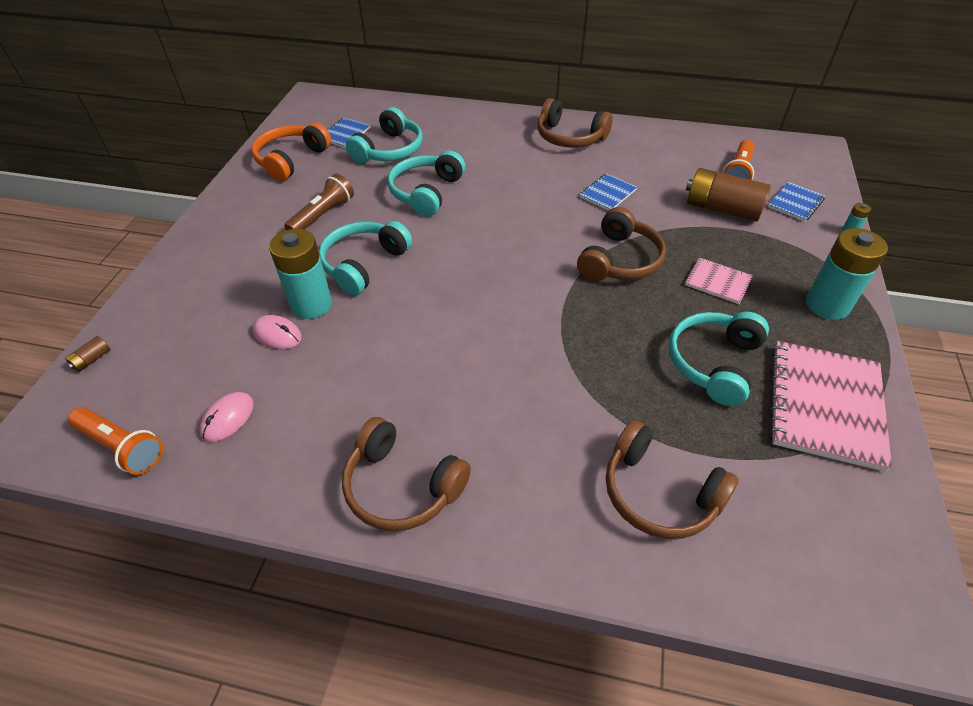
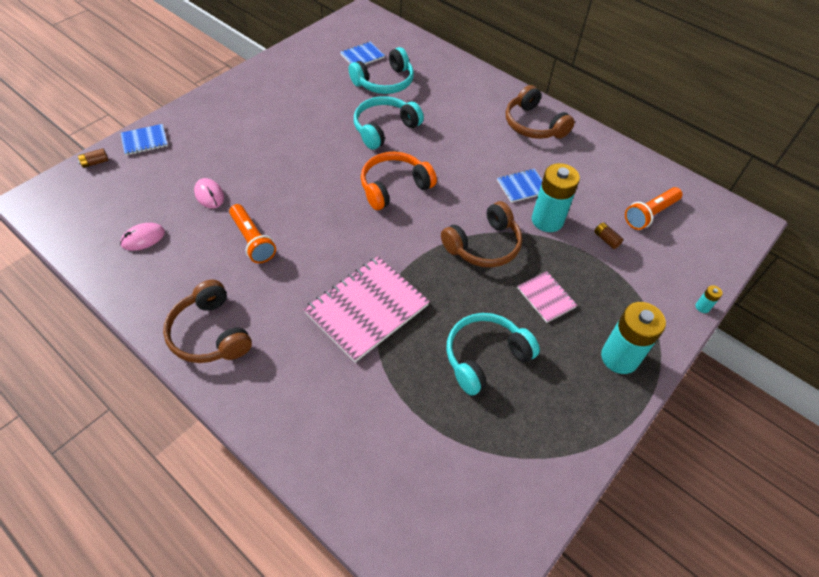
camera: 25 degrees right, 5 degrees up
orange flashlight [68,407,163,475] -> orange flashlight moved to [229,204,276,263]
orange headphones [252,122,331,181] -> orange headphones moved to [361,152,437,210]
turquoise battery [269,229,332,319] -> turquoise battery moved to [532,163,580,232]
brown flashlight [284,174,354,230] -> none
turquoise headphones [319,221,412,295] -> none
brown headphones [606,420,739,539] -> none
brown battery [686,168,771,222] -> brown battery [594,222,623,249], size x0.41
blue notebook [768,182,825,222] -> blue notebook moved to [121,124,168,155]
pink notebook [769,341,892,472] -> pink notebook moved to [303,256,430,363]

